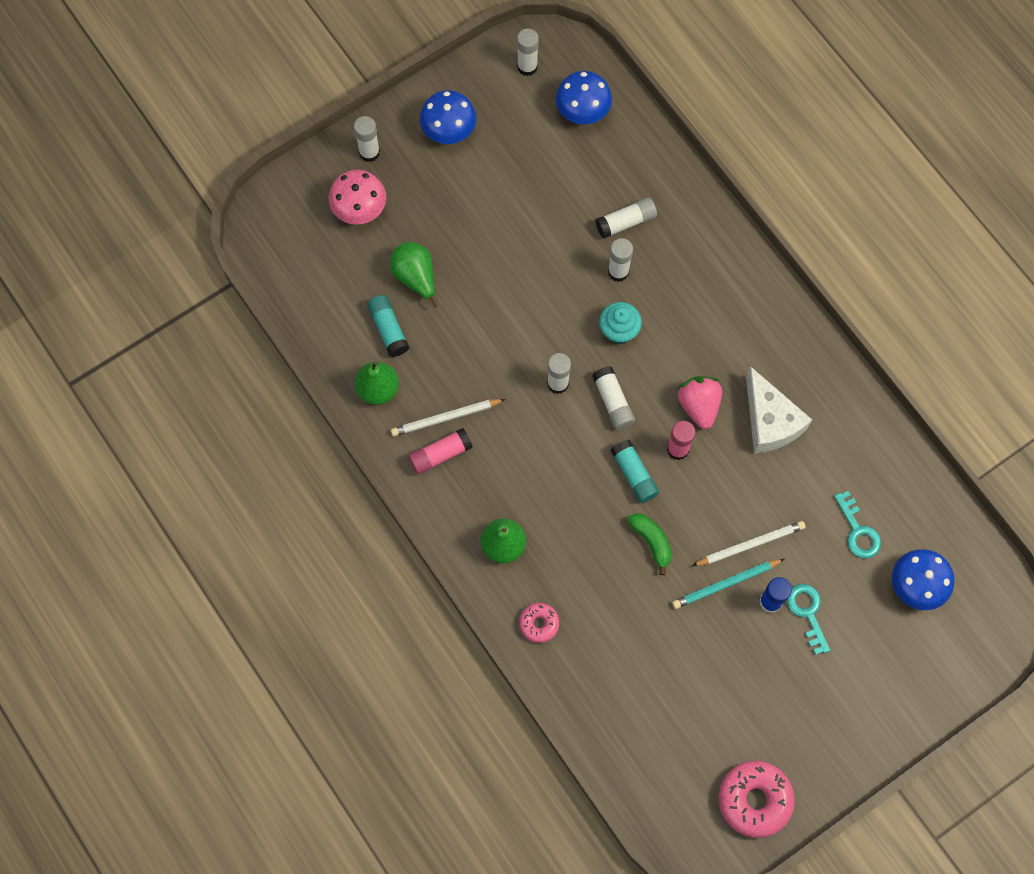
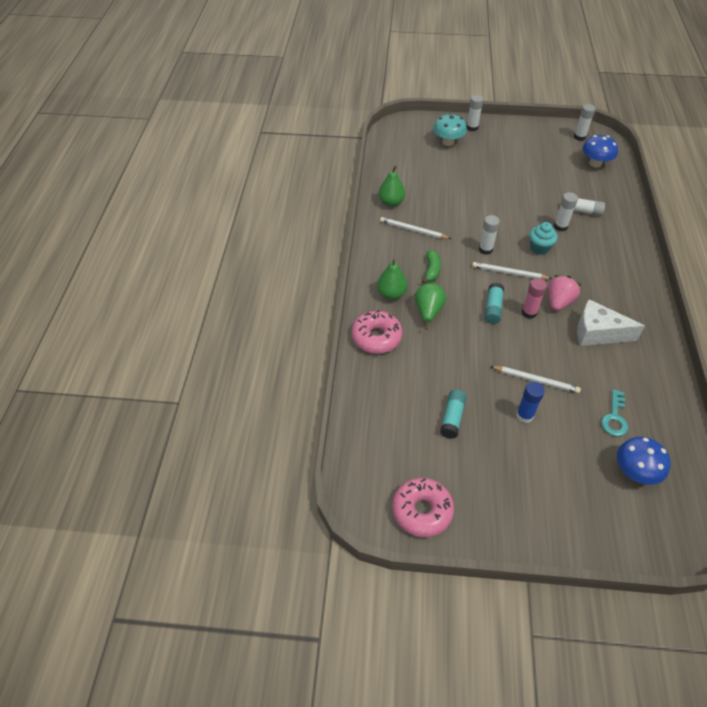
camera: 40 degrees right, 20 degrees down
pink mushroom [329,170,386,225] -> turquoise mushroom [433,113,467,146]
turquoise glue stick [367,295,409,357] -> turquoise glue stick moved to [440,390,467,439]
green pear [390,242,438,308] -> green pear moved to [415,283,446,329]
pink glue stick [408,428,473,475] -> none
blue mushroom [420,90,477,144] -> none
pink donut [519,603,559,643] -> pink donut [352,310,403,354], size x1.81
white glue stick [592,366,635,430] -> white pencil [472,262,552,279]
green banana [627,513,672,575] -> green banana moved to [422,250,441,283]
turquoise pencil [672,559,784,609] -> none
white cheese [746,366,812,454] -> white cheese turned 90 degrees clockwise [577,299,645,346]
turquoise key [787,584,830,655] -> none

